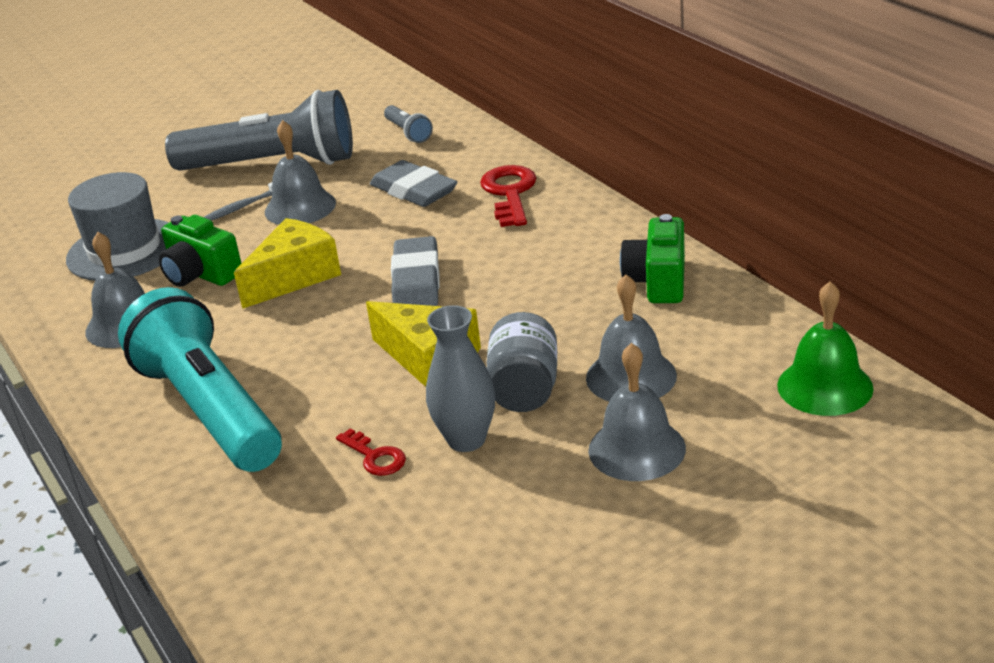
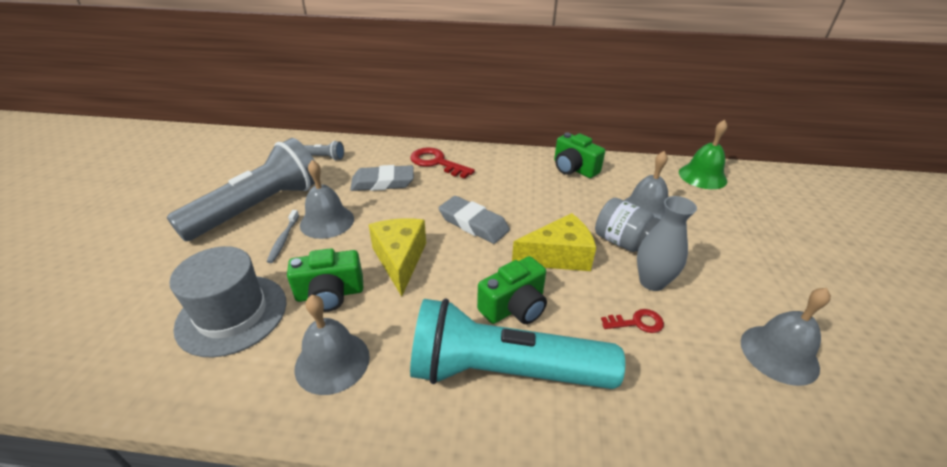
camera: 55 degrees left, 5 degrees up
grey bell [588,343,686,481] -> grey bell moved to [741,288,831,386]
none -> green camera [477,256,547,324]

